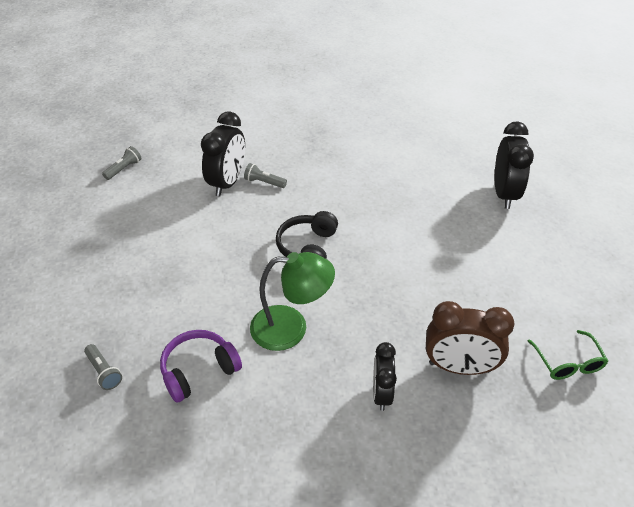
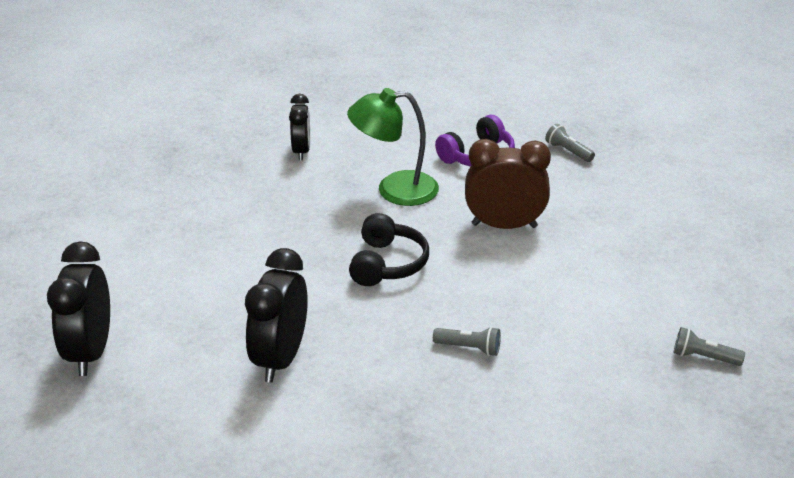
camera: 175 degrees right, 10 degrees down
grey flashlight [102,146,142,180] -> grey flashlight turned 75 degrees clockwise [674,327,745,366]
black clock [201,112,245,197] -> black clock moved to [245,248,308,383]
brown clock [426,301,514,375] -> brown clock moved to [465,139,551,229]
green glasses [528,330,608,380] -> none

